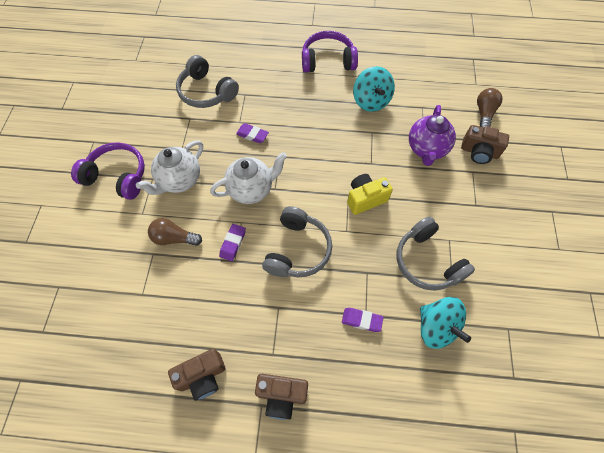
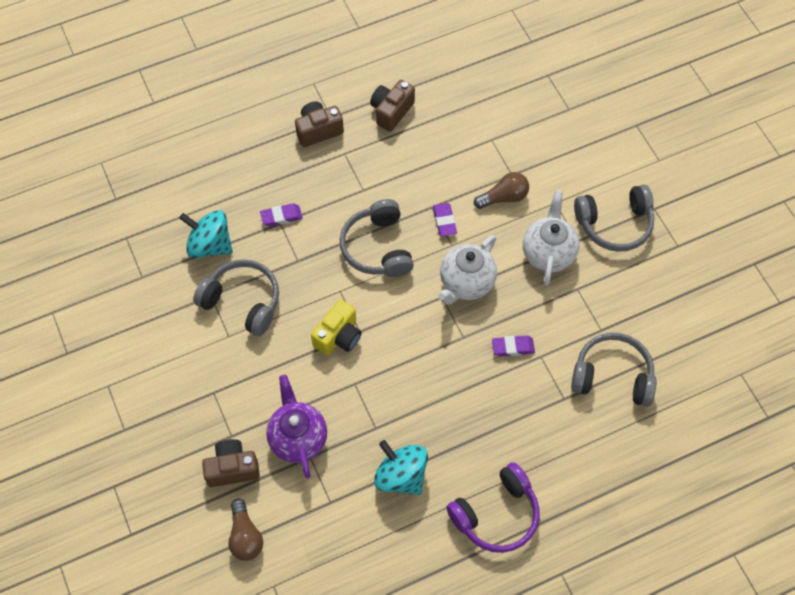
camera: 150 degrees right, 0 degrees up
purple headphones [71,142,145,200] -> grey headphones [574,184,654,252]

